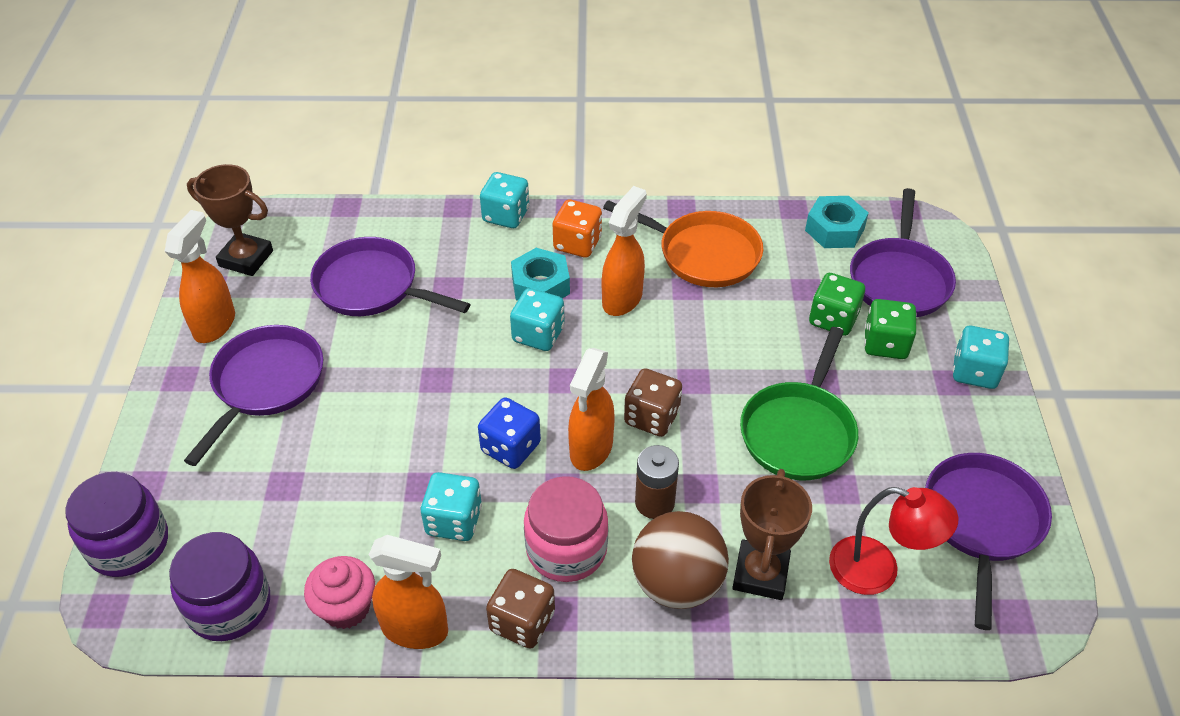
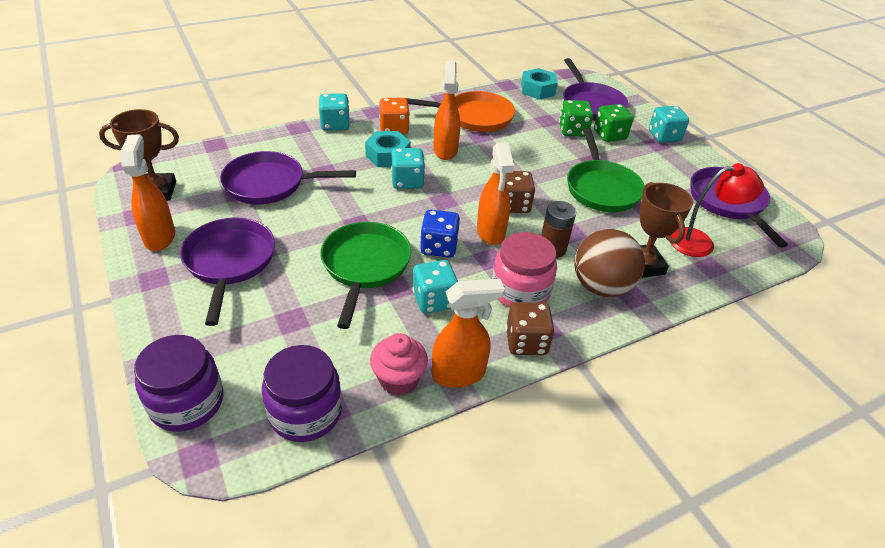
camera: 30 degrees left, 5 degrees down
none -> green pan [320,222,411,329]

